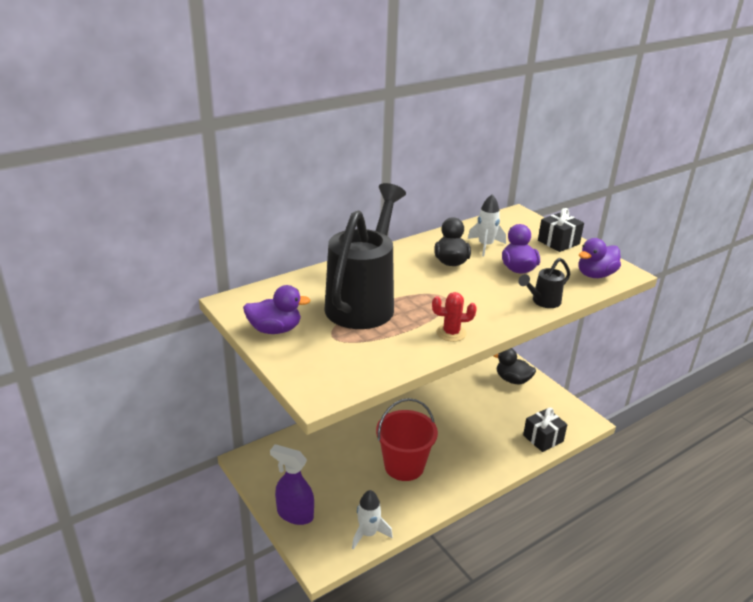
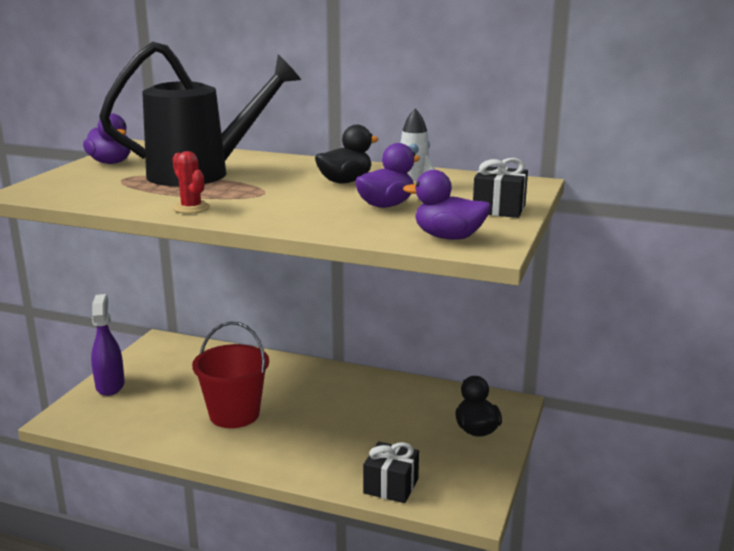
camera: 55 degrees right, 10 degrees down
white rocket [352,490,393,550] -> none
black watering can [518,258,570,308] -> none

